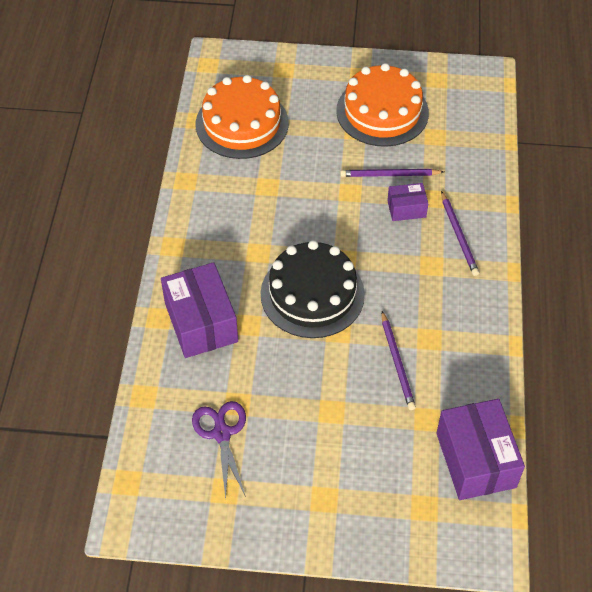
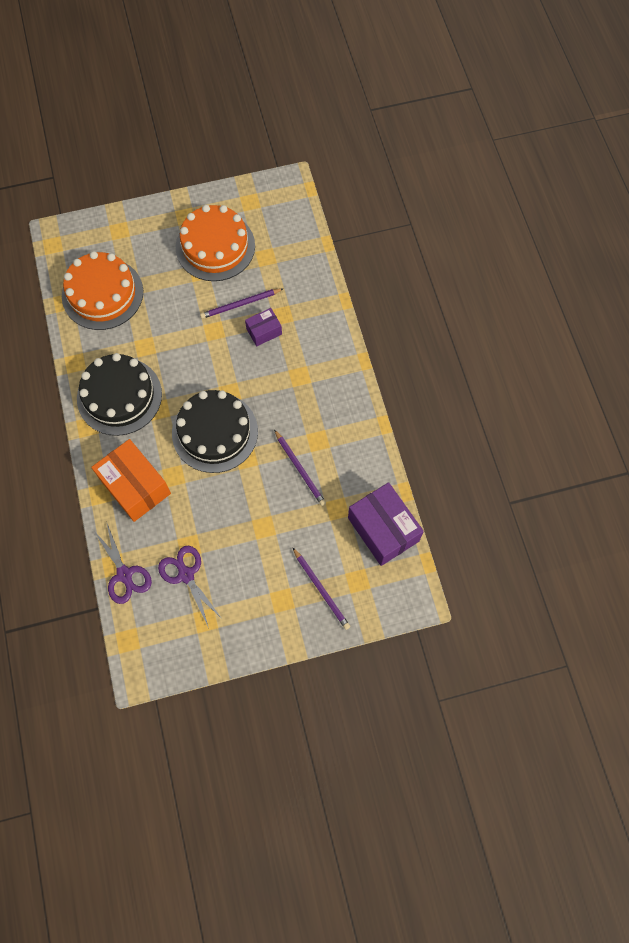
camera: 20 degrees left, 15 degrees up
purple box [161,262,238,358] -> orange box [91,439,171,522]
purple pencil [441,191,479,276] -> purple pencil moved to [292,547,350,630]
none -> black cake [77,353,162,436]
none -> purple scissors [93,521,152,604]

